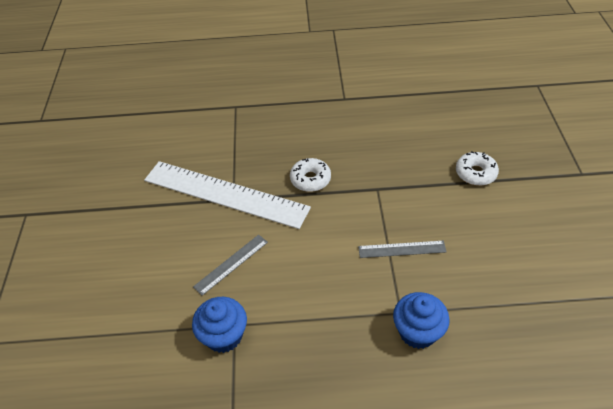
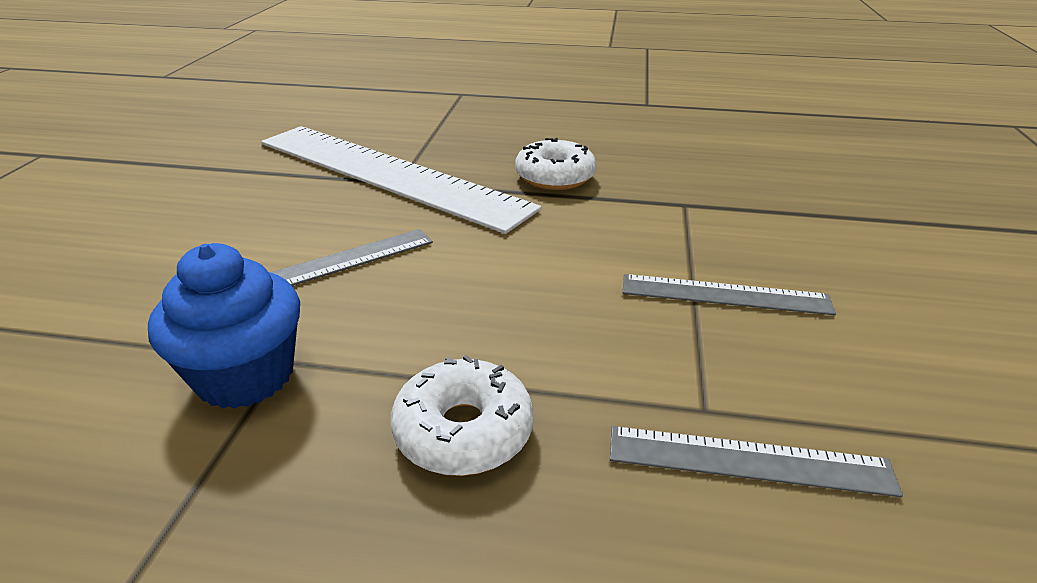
camera: 10 degrees right, 15 degrees down
blue cupcake [393,292,450,349] -> grey ruler [610,426,903,497]
white donut [456,151,499,186] -> white donut moved to [391,355,534,476]

